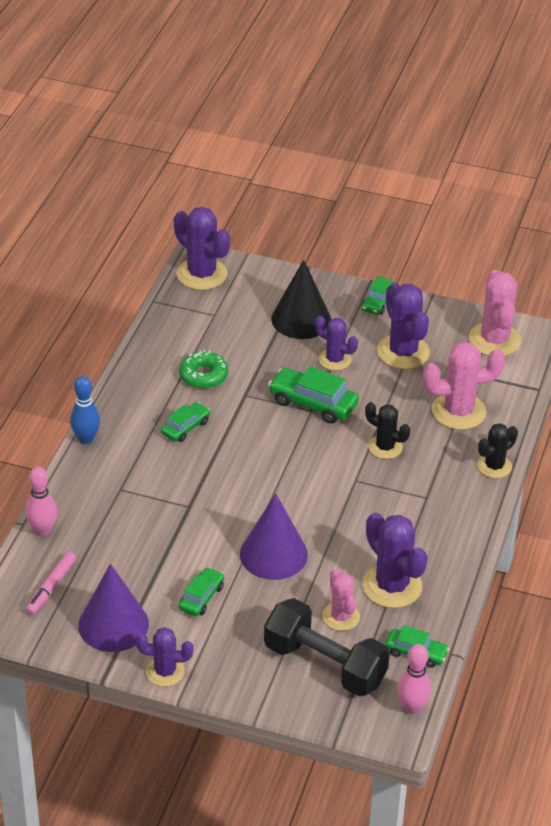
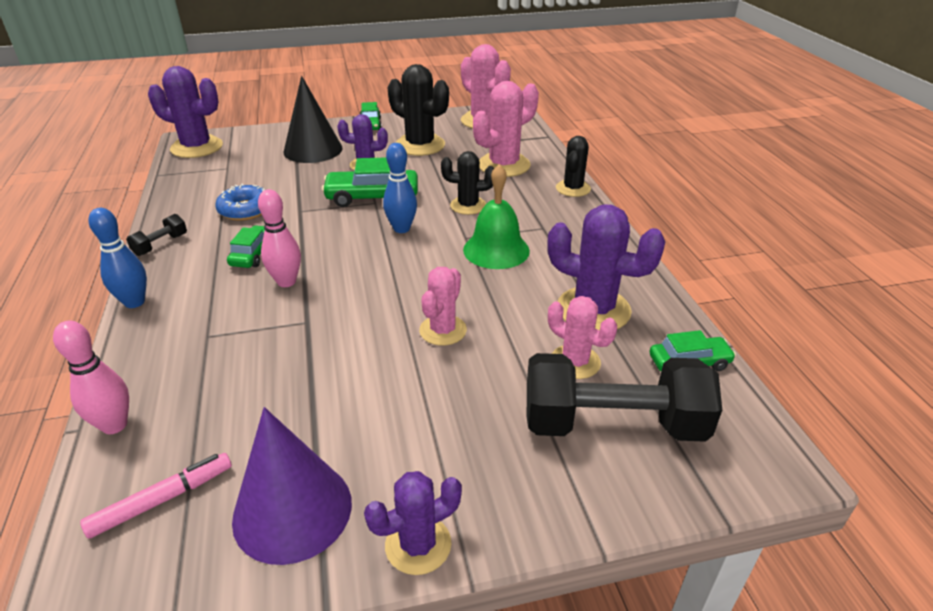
camera: 30 degrees left, 5 degrees down
pink marker [26,552,76,615] -> pink marker turned 120 degrees counterclockwise [80,453,232,539]
green donut [179,350,228,389] -> blue donut [215,184,266,221]
green car [179,567,224,616] -> none
purple cone [240,494,308,580] -> pink cactus [419,267,467,346]
purple cactus [377,283,430,369] -> black cactus [388,64,449,156]
pink bowling pin [397,644,432,714] -> pink bowling pin moved to [258,189,301,287]
none -> black dumbbell [126,214,187,256]
none -> blue bowling pin [383,143,417,233]
none -> green bell [463,164,530,269]

